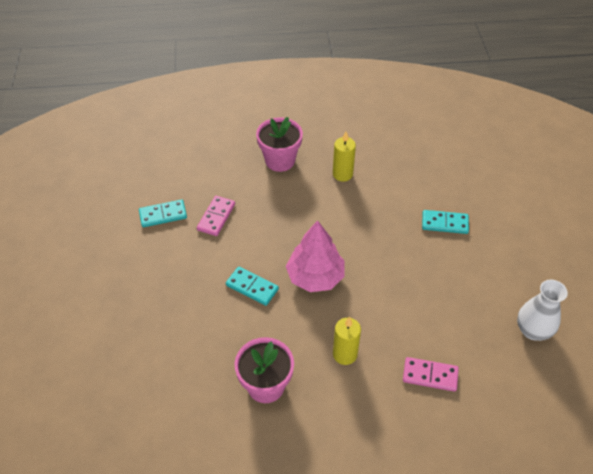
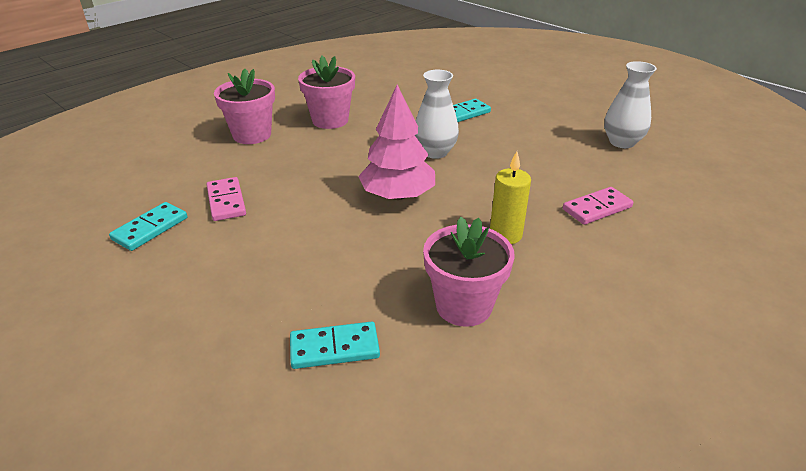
camera: 40 degrees left, 15 degrees down
turquoise domino [226,266,279,306] -> turquoise domino moved to [290,321,380,369]
yellow candle [333,132,356,182] -> pink flower pot [298,56,355,129]
none -> white vase [415,70,459,159]

